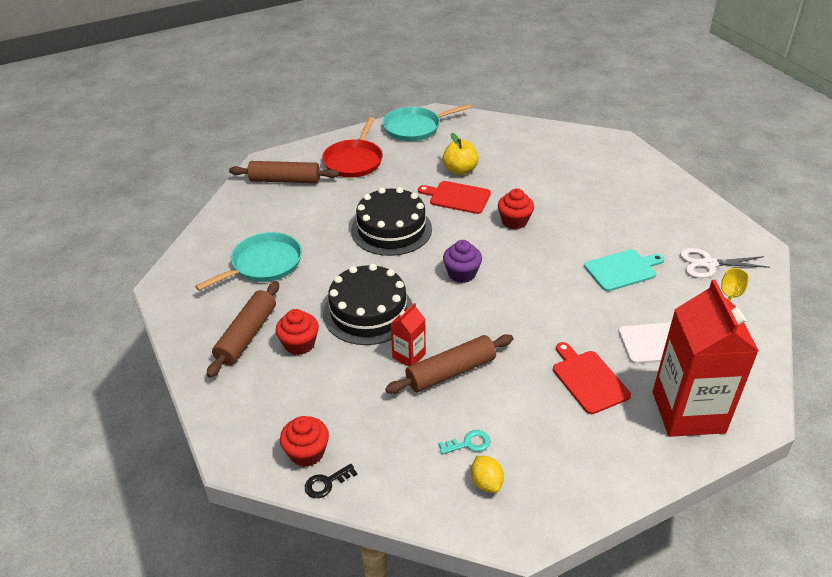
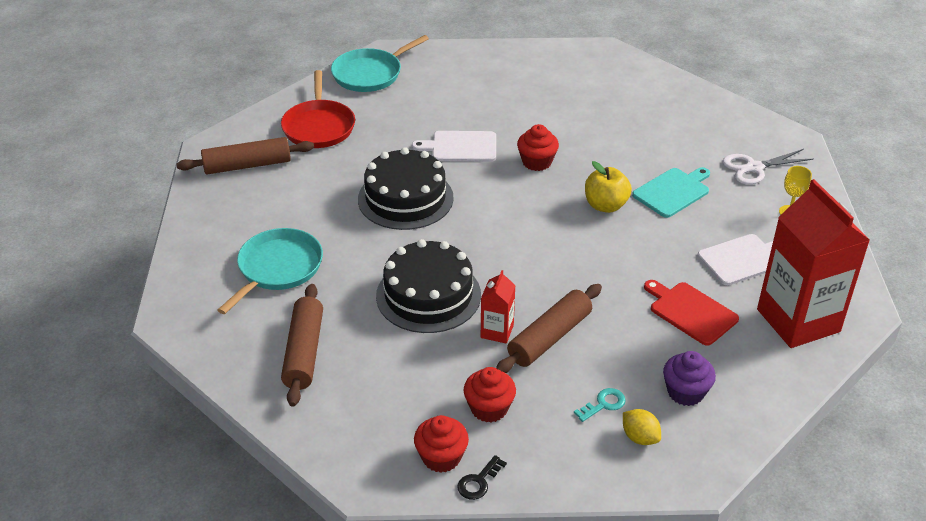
camera: 20 degrees left, 0 degrees up
red cupcake [276,309,319,355] -> red cupcake moved to [464,367,516,422]
red cutting board [418,181,491,214] -> white cutting board [412,131,496,162]
yellow apple [443,133,479,175] -> yellow apple moved to [585,161,632,213]
purple cupcake [443,240,482,283] -> purple cupcake moved to [663,351,716,406]

